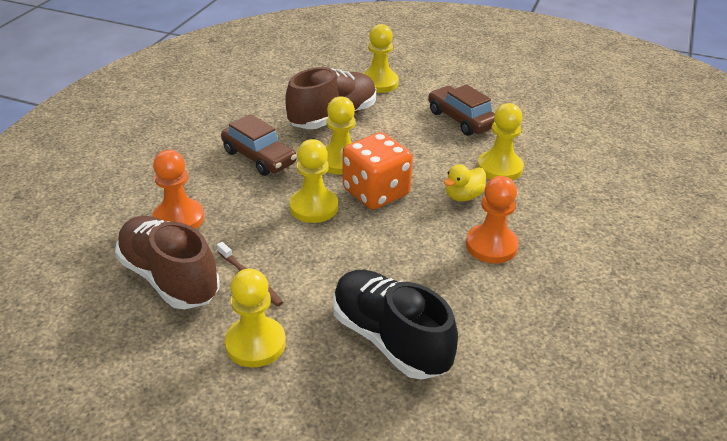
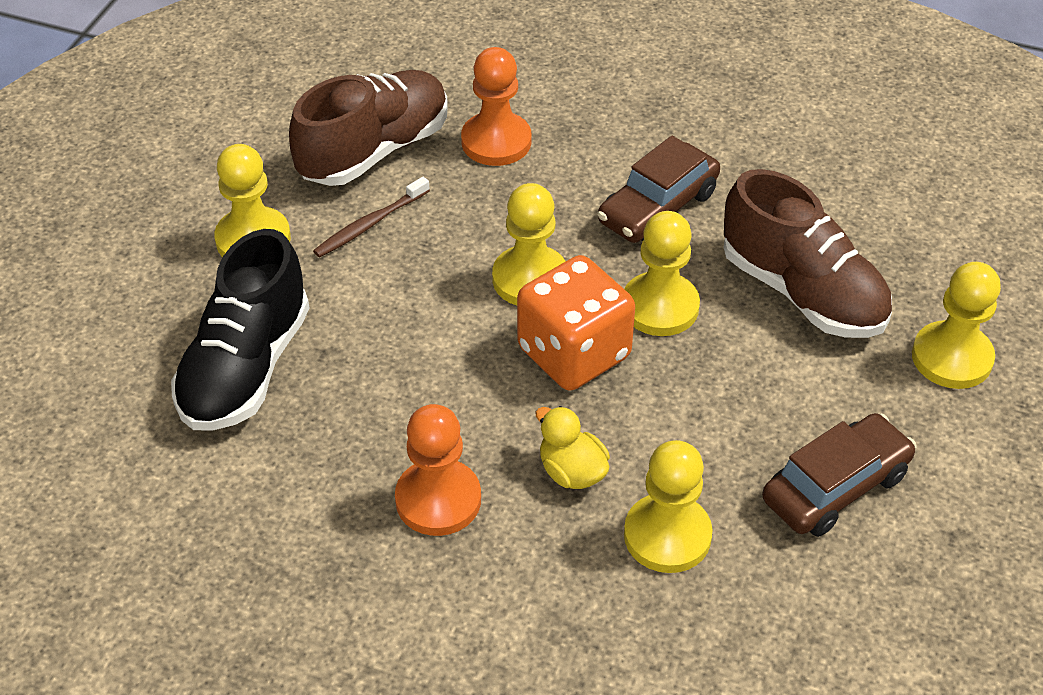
camera: 90 degrees right, 10 degrees up
black shoe [333,270,458,380] -> black shoe turned 150 degrees clockwise [171,229,309,431]

